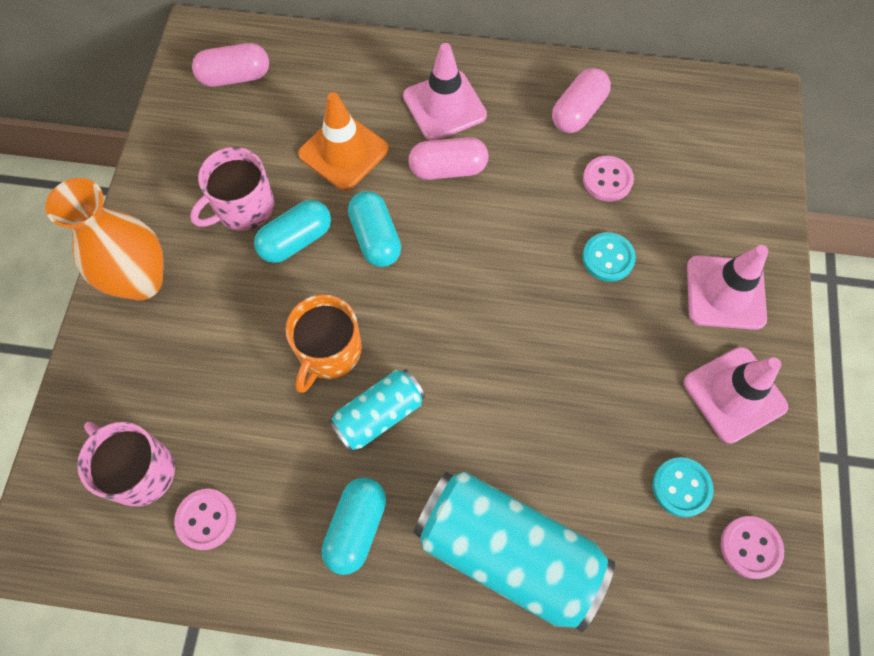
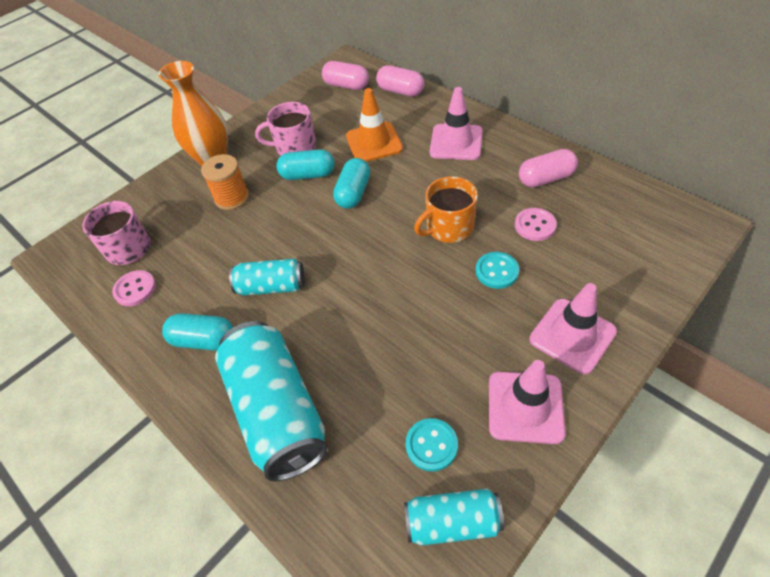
camera: 40 degrees right, 15 degrees down
orange mug [286,294,362,393] -> orange mug moved to [414,176,478,243]
turquoise capsule [321,477,386,575] -> turquoise capsule turned 45 degrees clockwise [162,313,233,351]
pink capsule [409,137,488,180] -> pink capsule moved to [376,65,424,97]
pink button [721,516,784,579] -> turquoise can [404,489,504,545]
none -> orange spool [201,154,249,210]

